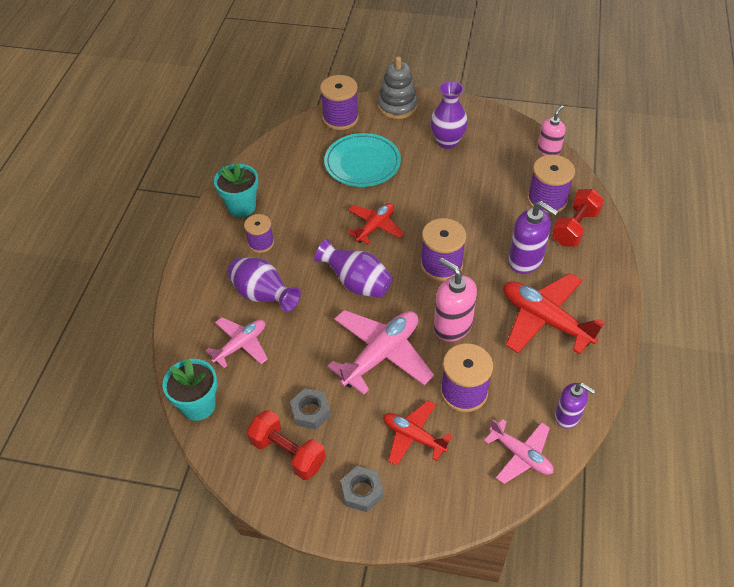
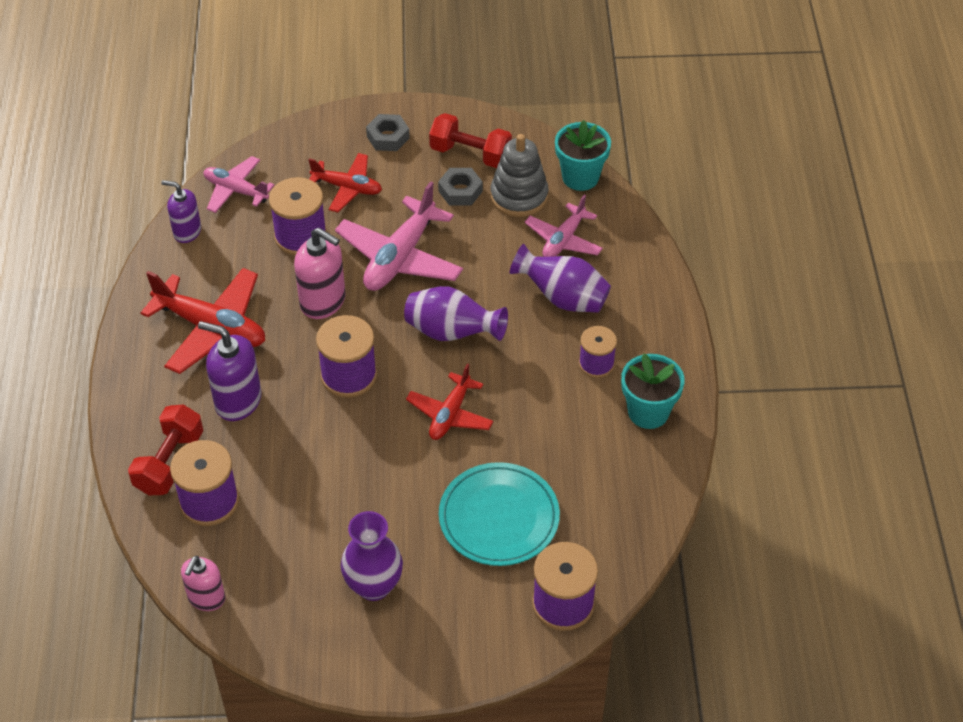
camera: 165 degrees right, 0 degrees up
grey stacking toy [378,56,418,119] -> grey stacking toy moved to [490,134,549,217]

